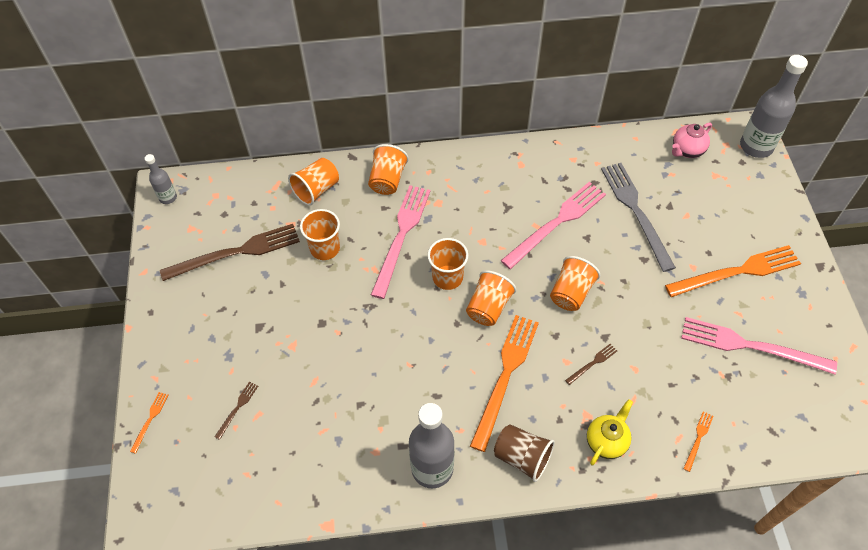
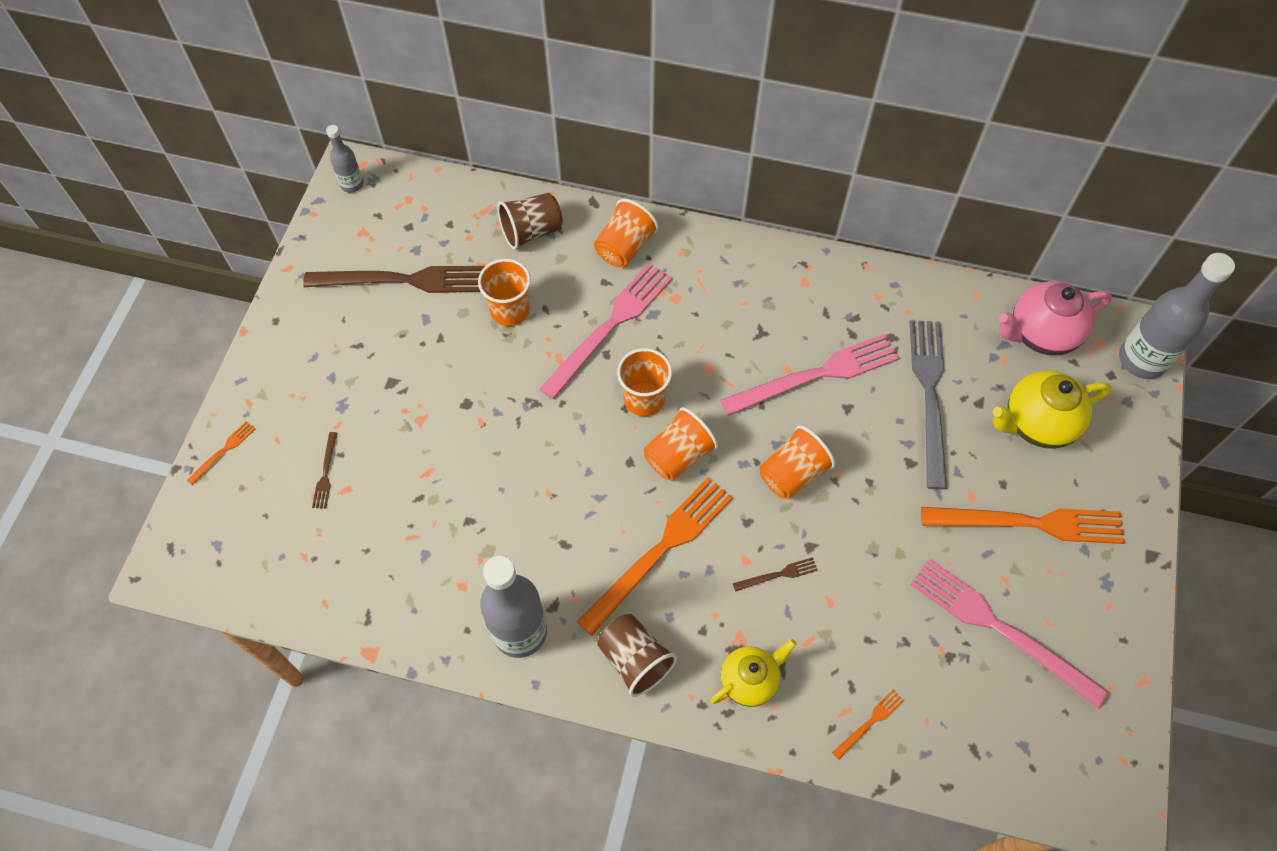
camera: 20 degrees right, 5 degrees up
brown fork [214,382,258,440] -> brown fork turned 135 degrees clockwise [312,432,337,509]
orange cup [288,158,339,206] -> brown cup [497,193,563,250]
pink teapot [672,123,712,158] -> pink teapot [999,281,1112,355], size x1.50
none -> yellow teapot [993,371,1112,449]

